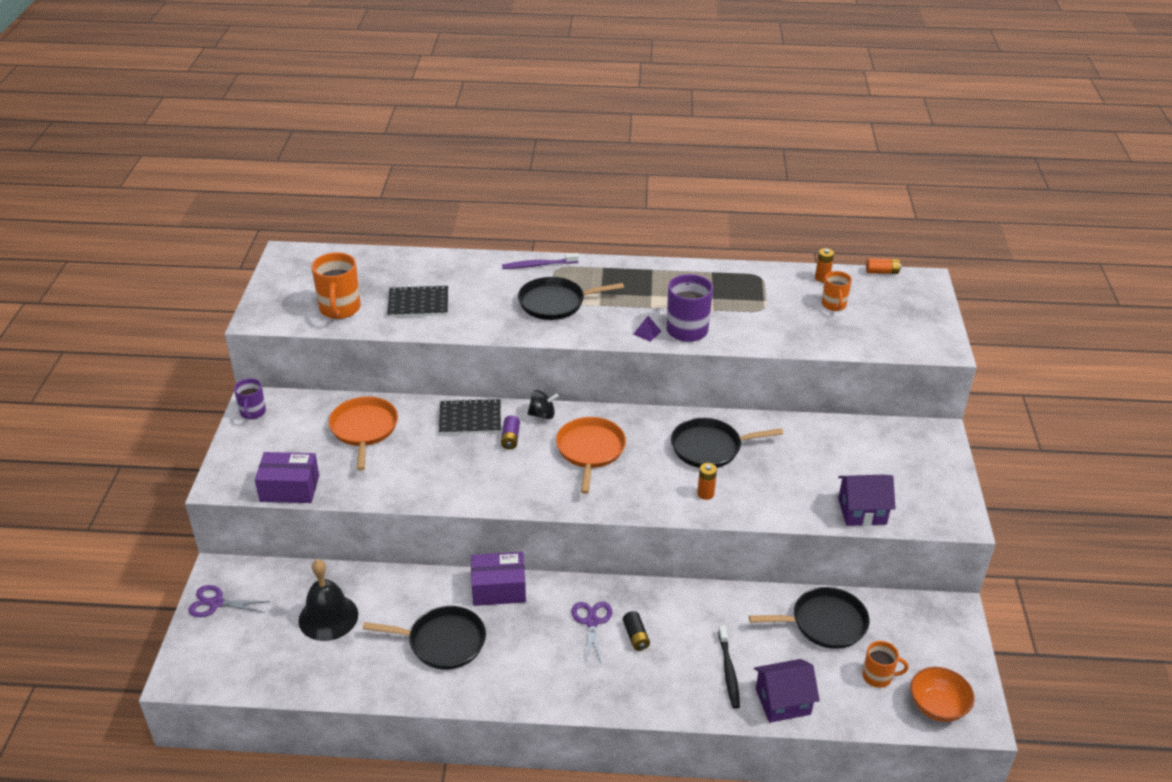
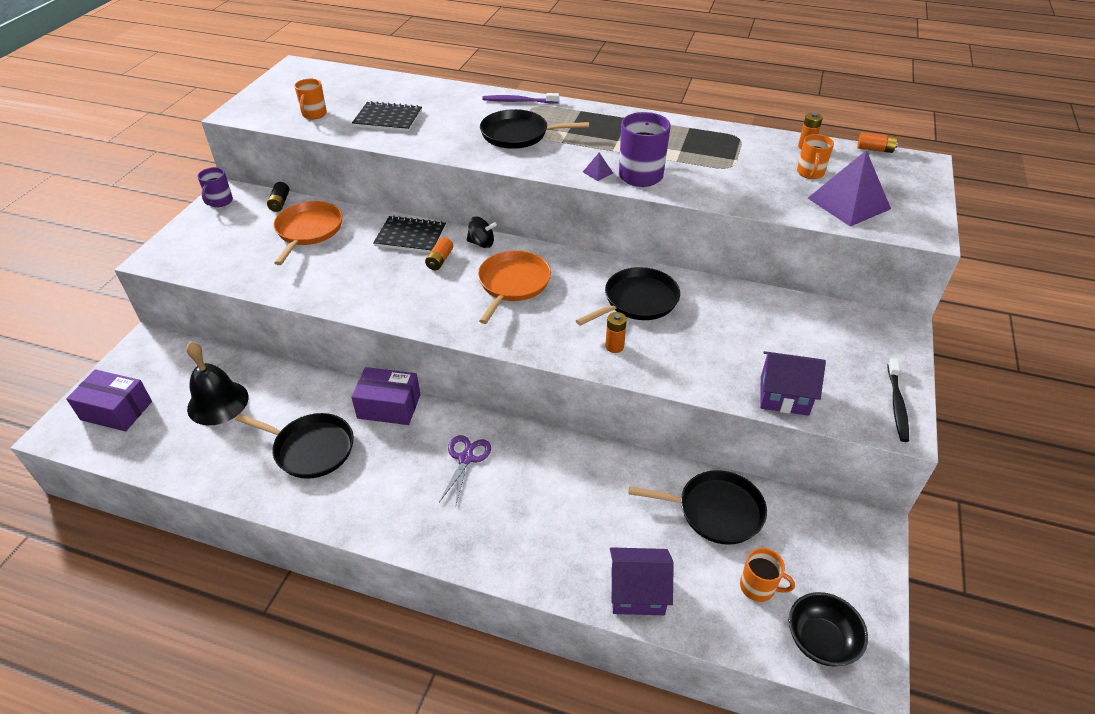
camera: 15 degrees right, 5 degrees up
purple scissors [188,585,271,617] -> none
purple box [255,452,319,503] -> purple box moved to [66,369,152,431]
orange mug [312,253,361,319] -> orange mug [294,79,327,119], size x0.61
purple battery [501,416,520,450] -> orange battery [425,237,453,270]
black battery [623,611,650,651] -> black battery moved to [267,182,289,212]
black pan [671,418,783,468] -> black pan turned 135 degrees clockwise [576,267,680,326]
black toothbrush [718,626,740,709] -> black toothbrush moved to [888,358,909,442]
orange bowl [910,667,974,722] -> black bowl [789,592,868,666]
none -> purple pyramid [808,150,891,227]

